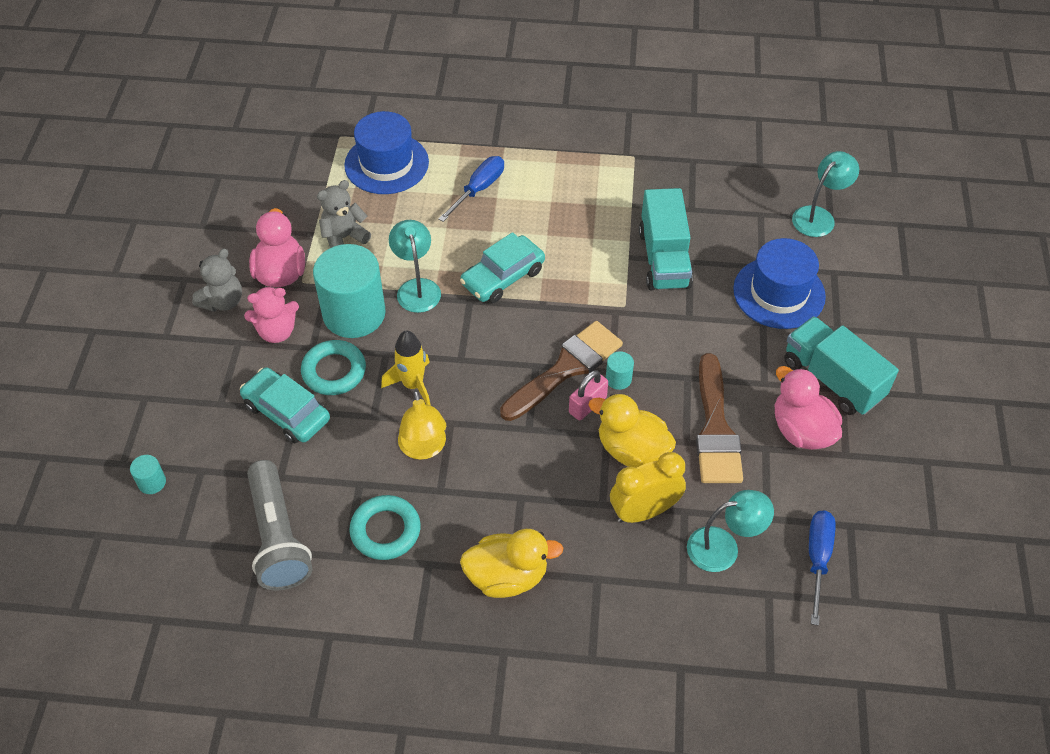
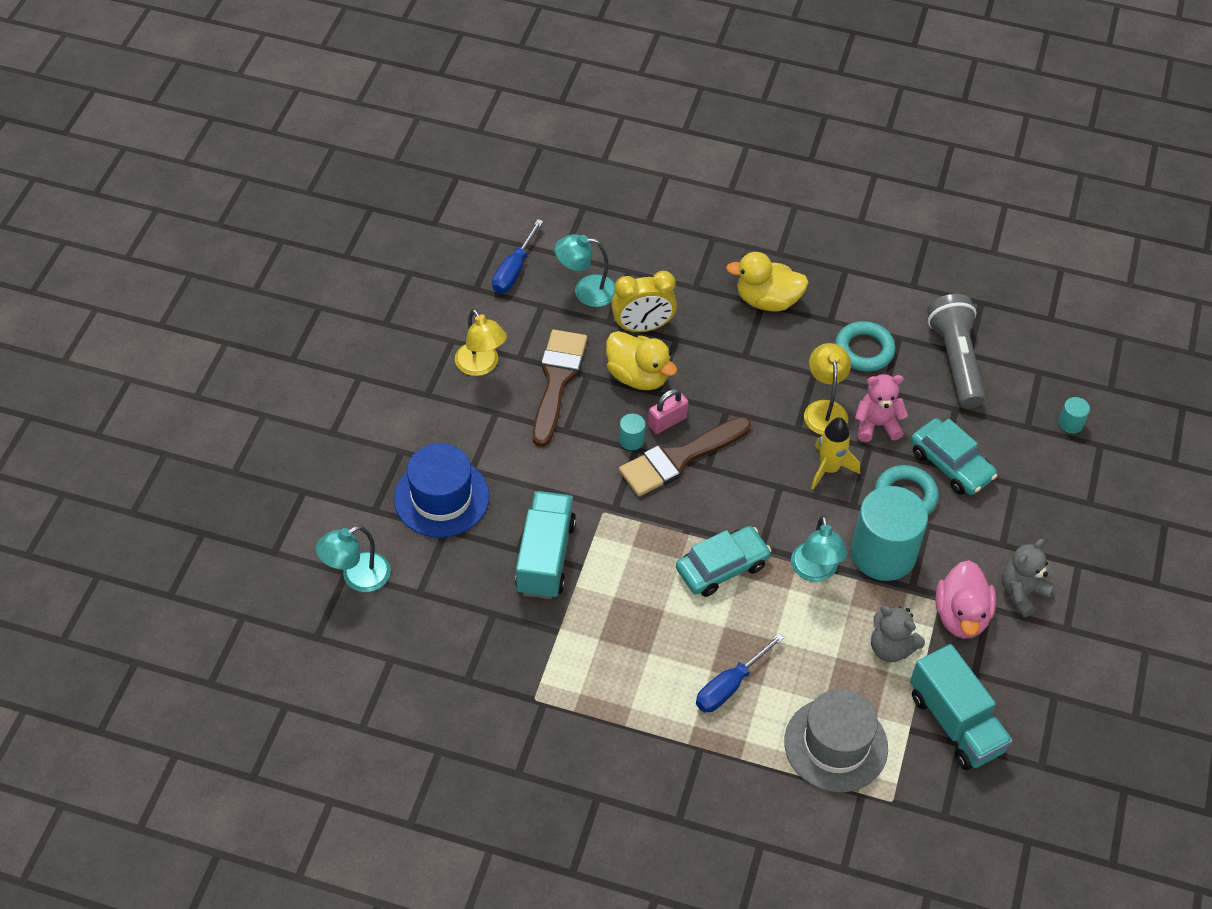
camera: 170 degrees left, 0 degrees up
pink teddy bear [244,287,299,343] -> pink teddy bear moved to [855,374,908,442]
grey teddy bear [317,180,371,248] -> grey teddy bear turned 60 degrees clockwise [871,605,925,663]
blue hat [344,111,429,194] -> grey hat [784,689,888,793]
pink duck [775,366,842,450] -> yellow lamp [455,309,507,376]
turquoise truck [784,316,899,415] -> turquoise truck moved to [910,644,1013,770]

